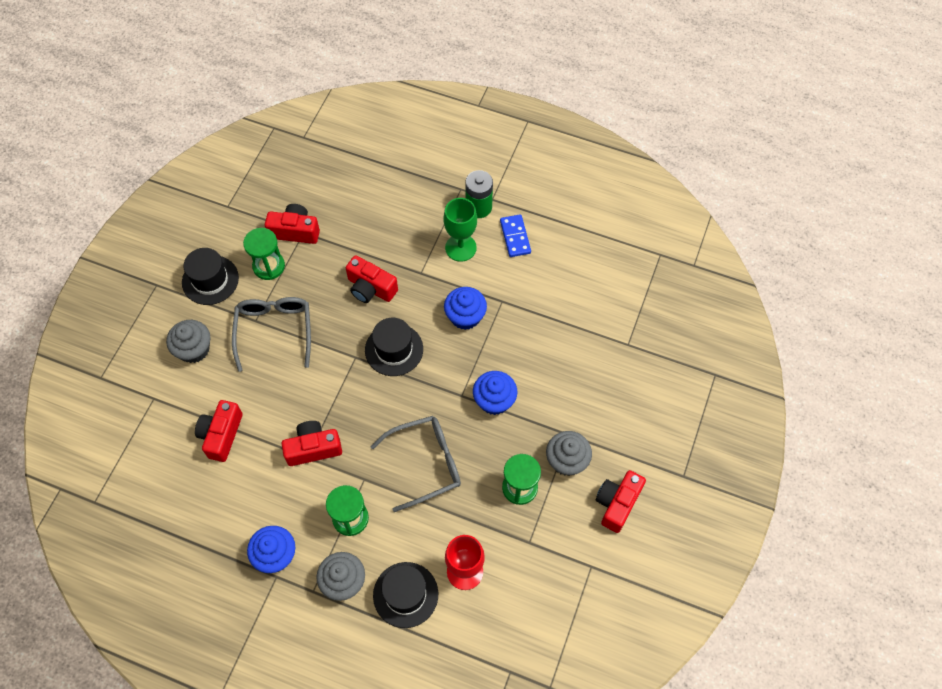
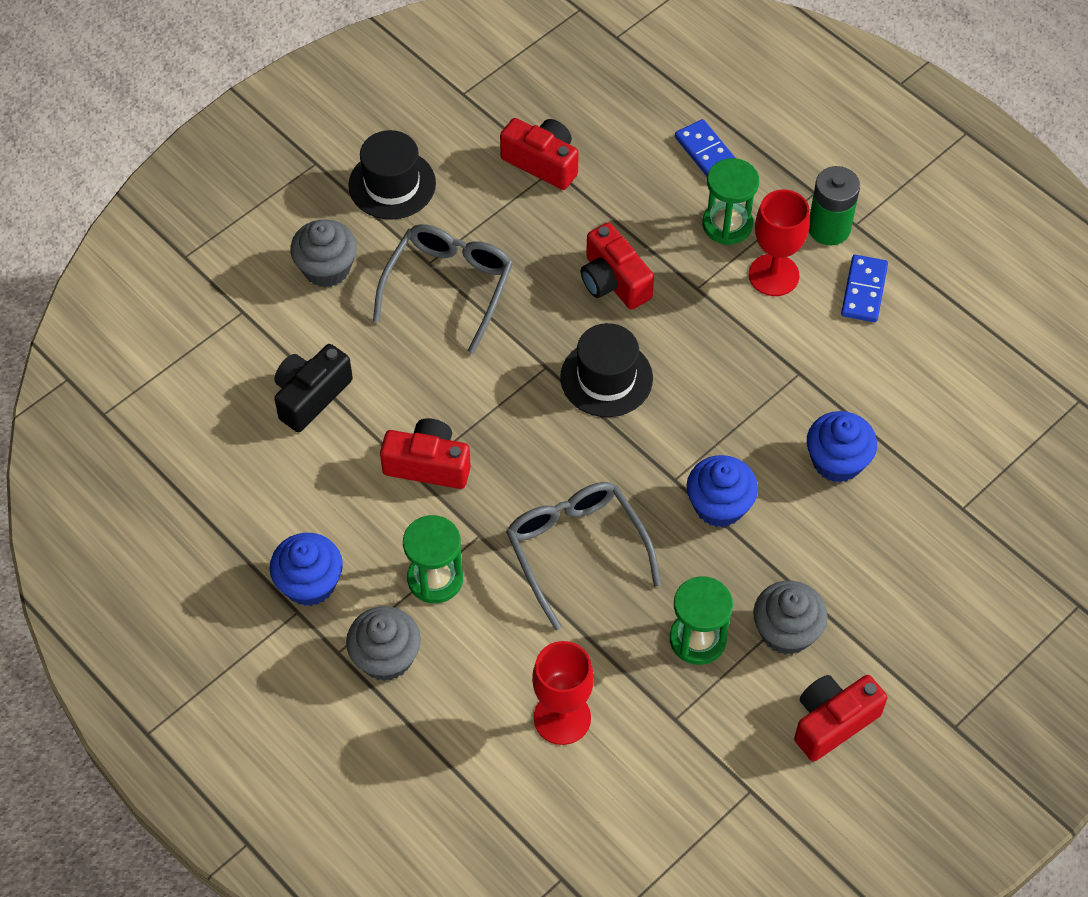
camera: 25 degrees right, 5 degrees down
red camera [195,400,243,462] -> black camera [274,344,353,432]
green hourglass [243,228,285,280] -> green hourglass moved to [702,158,759,245]
grey glasses [370,416,461,512] -> grey glasses turned 120 degrees counterclockwise [506,482,661,630]
black hat [373,562,438,628] -> none
green goblet [444,198,477,262] -> red goblet [749,189,810,296]
blue cupcake [444,287,487,330] -> blue cupcake moved to [807,411,877,483]
none -> blue domino [675,119,735,176]

